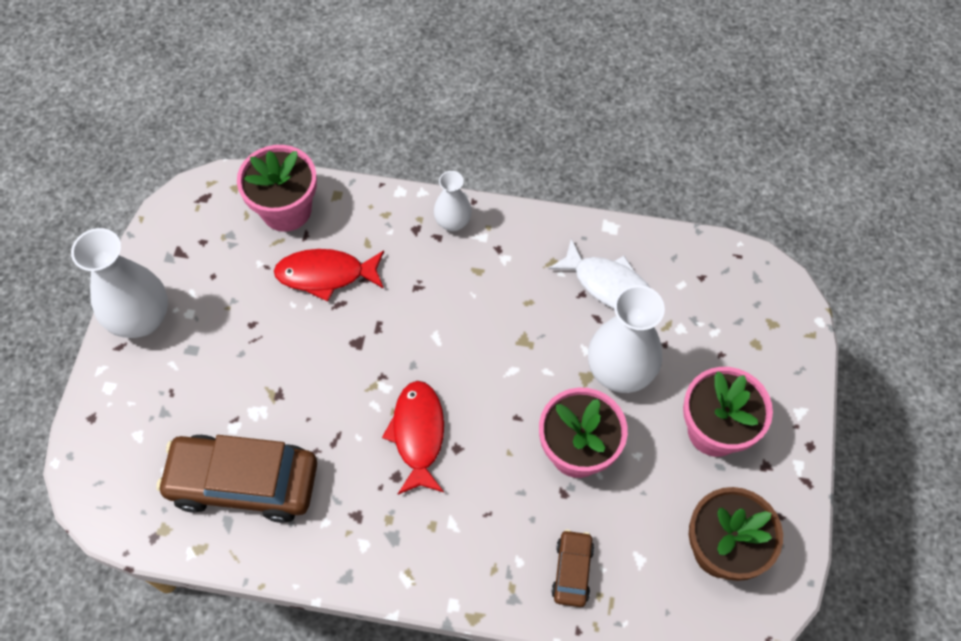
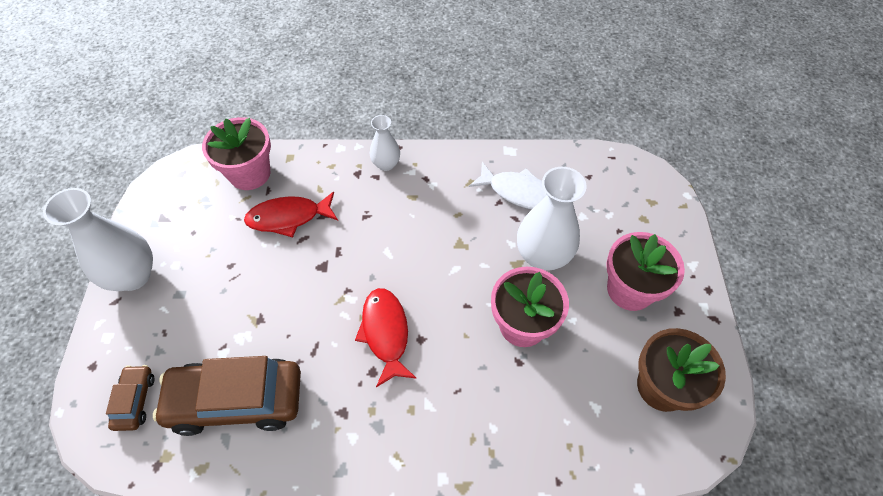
camera: 10 degrees left, 5 degrees down
brown car [551,530,594,607] -> brown car moved to [106,365,155,431]

